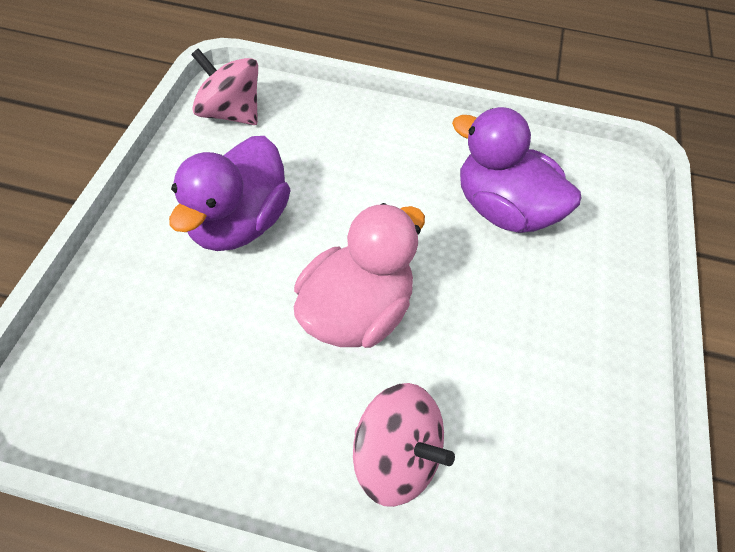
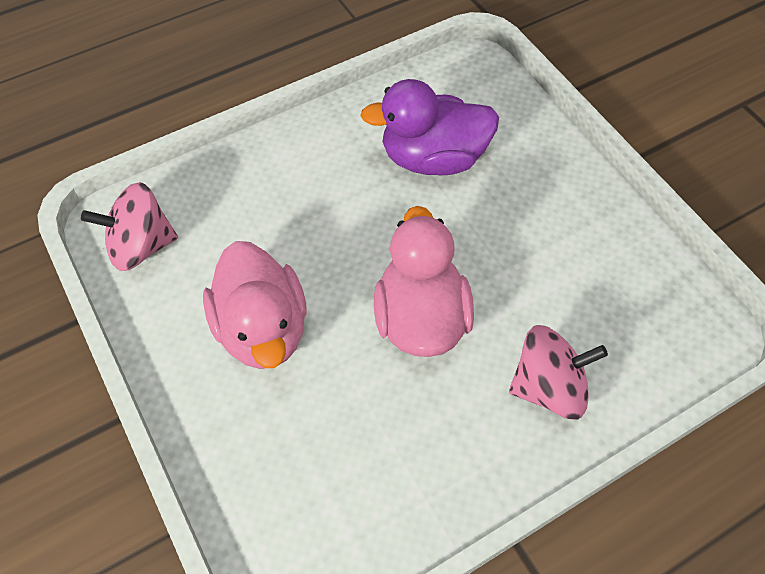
camera: 40 degrees left, 5 degrees up
purple duck [169,136,291,251] -> pink duck [203,241,307,369]

